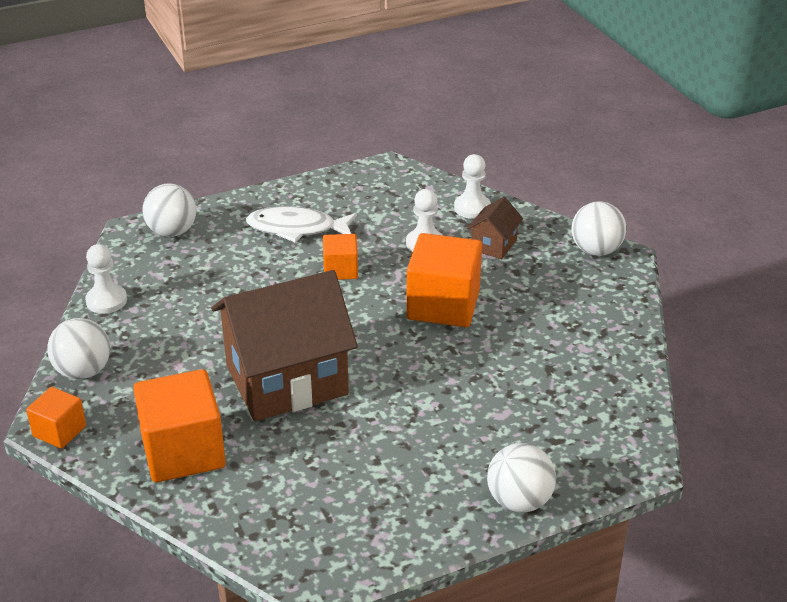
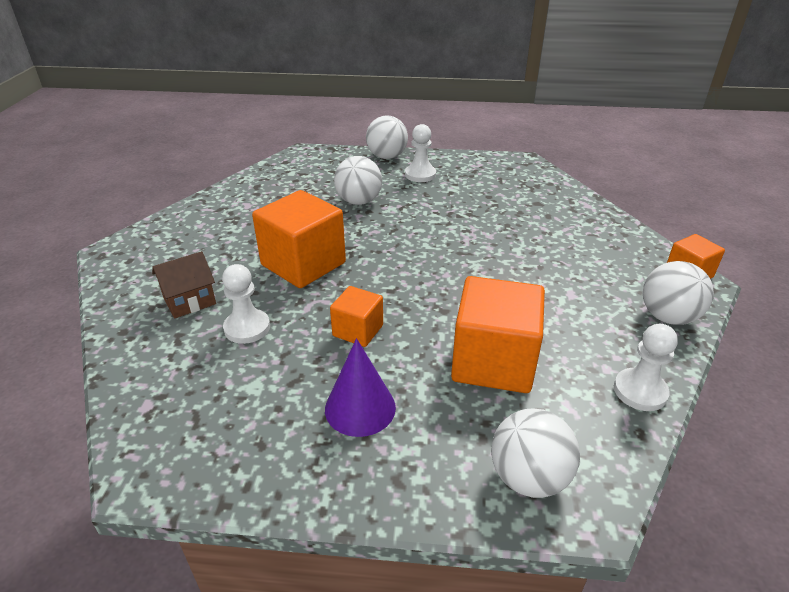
camera: 150 degrees left, 0 degrees up
orange cube [133,369,226,482] -> orange cube moved to [451,276,545,393]
brown house [211,270,358,421] -> none
white fish [246,206,357,243] -> purple cone [325,338,396,437]
white pawn [454,154,491,219] -> white pawn moved to [405,124,436,182]
white ball [571,201,626,256] -> white ball moved to [334,156,382,205]

